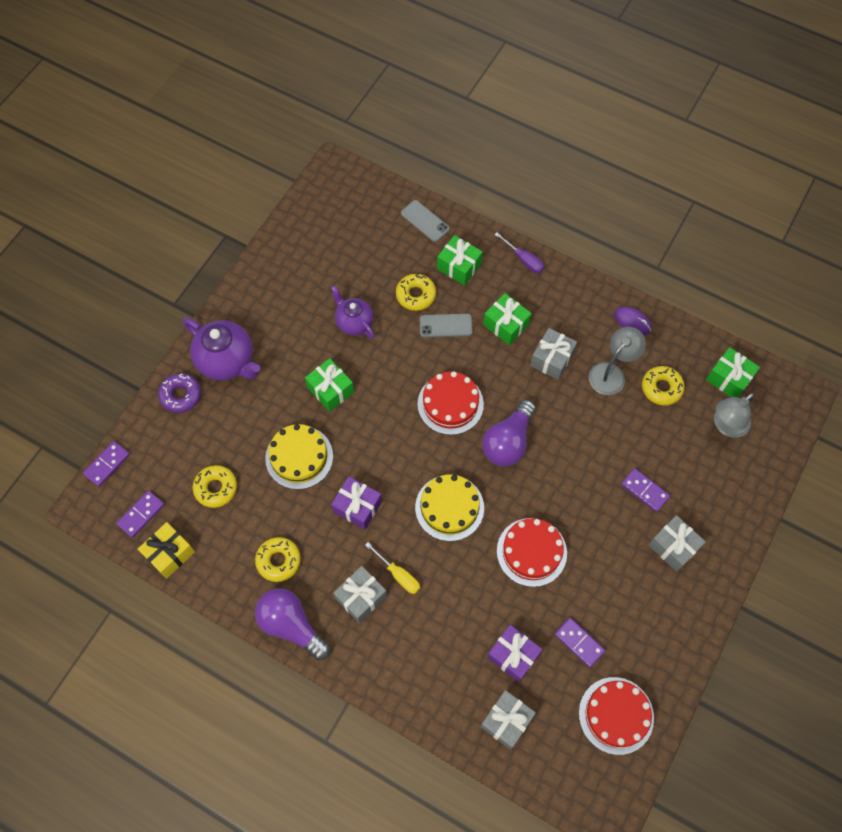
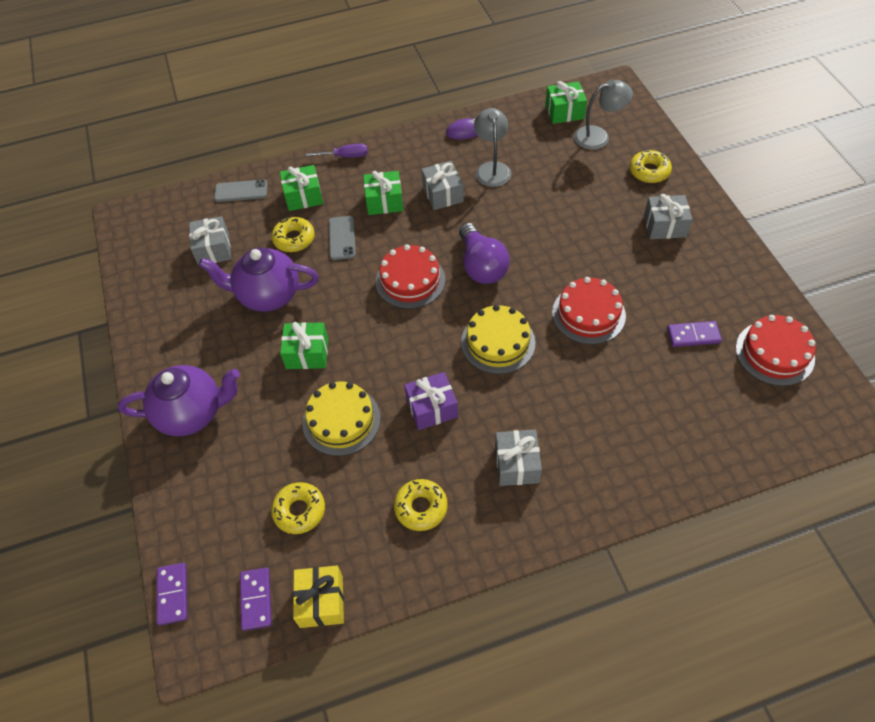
camera: 45 degrees left, 10 degrees down
purple donut [158,373,201,413] -> none
purple light bulb [255,588,330,660] -> none
purple teapot [331,285,374,339] -> purple teapot [199,248,319,312], size x1.57
yellow screwdriver [365,542,420,594] -> none
grey phone [420,314,473,337] -> grey phone turned 45 degrees counterclockwise [329,216,356,260]
grey gift [480,690,536,750] -> grey gift moved to [189,216,231,266]
purple gift [487,625,542,682] -> none
purple domino [621,468,670,512] -> none
yellow donut [642,366,685,406] -> yellow donut moved to [630,150,672,183]
grey lamp [714,393,754,438] -> grey lamp turned 105 degrees counterclockwise [574,80,633,150]

